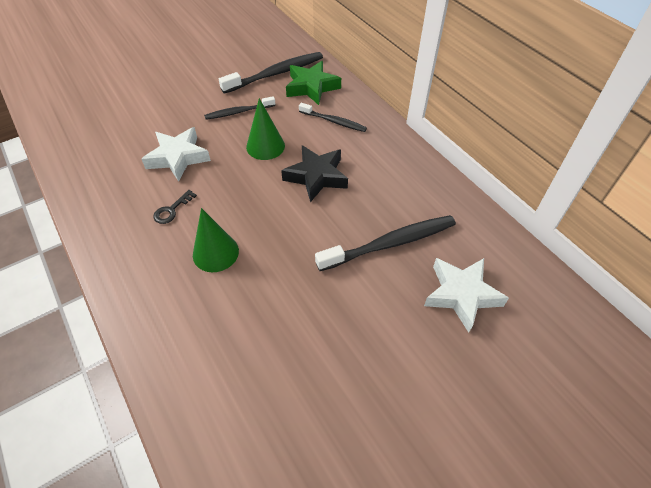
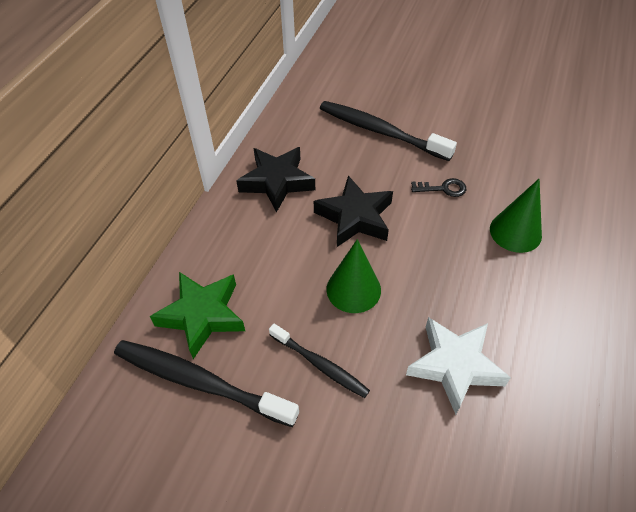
camera: 125 degrees left, 0 degrees up
black key [153,190,197,224] -> black key moved to [411,178,466,197]
black toothbrush [299,103,367,132] -> none
white star [424,258,509,333] -> none
none -> black star [236,147,315,213]

